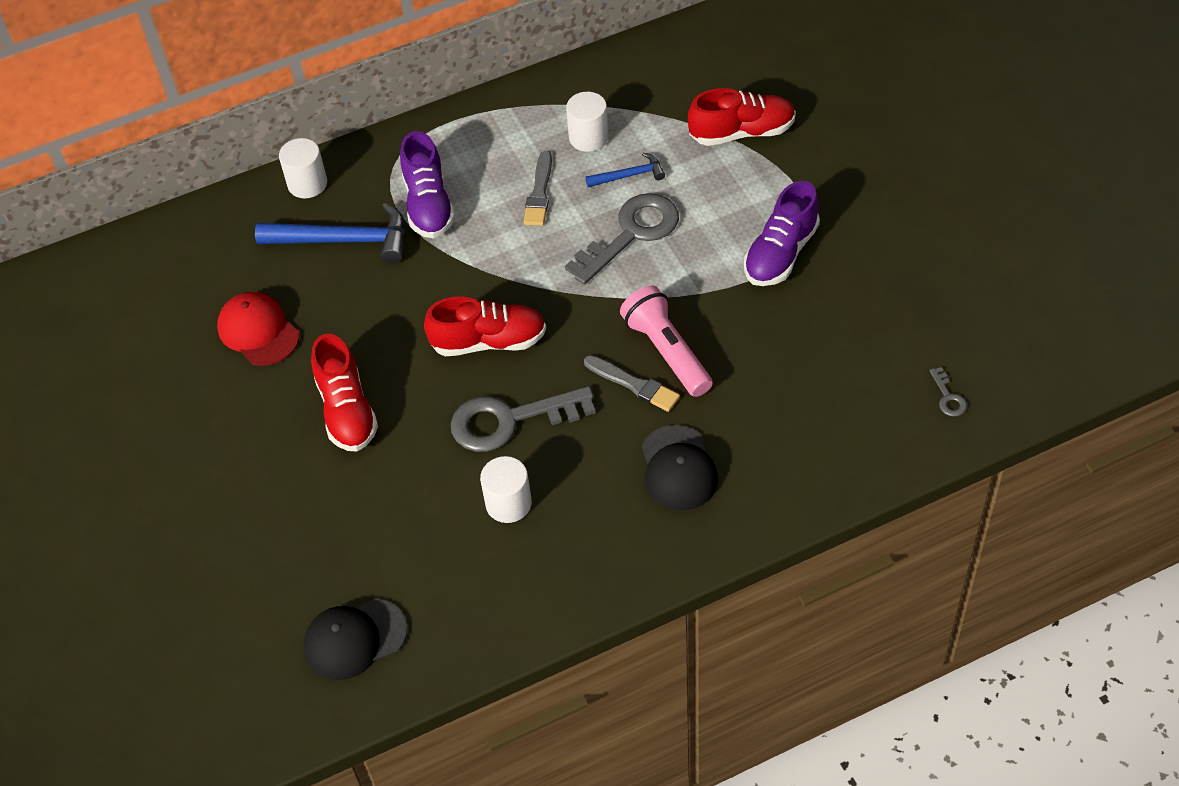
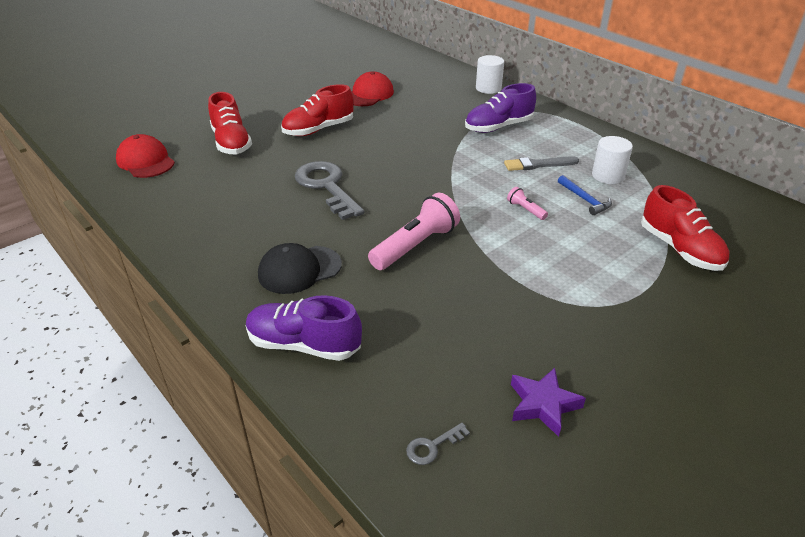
camera: 70 degrees right, 15 degrees down
blue hammer [255,203,405,264] -> none
black cap [303,598,407,680] -> red cap [116,134,175,178]
red shoe [424,296,546,356] -> red shoe moved to [208,92,252,154]
white cylinder [480,456,532,523] -> none
grey key [565,193,679,285] -> pink flashlight [507,187,548,220]
grey brush [584,355,680,412] -> none
purple shoe [744,181,820,286] -> purple shoe moved to [246,295,362,361]
none -> purple star [511,368,586,437]

